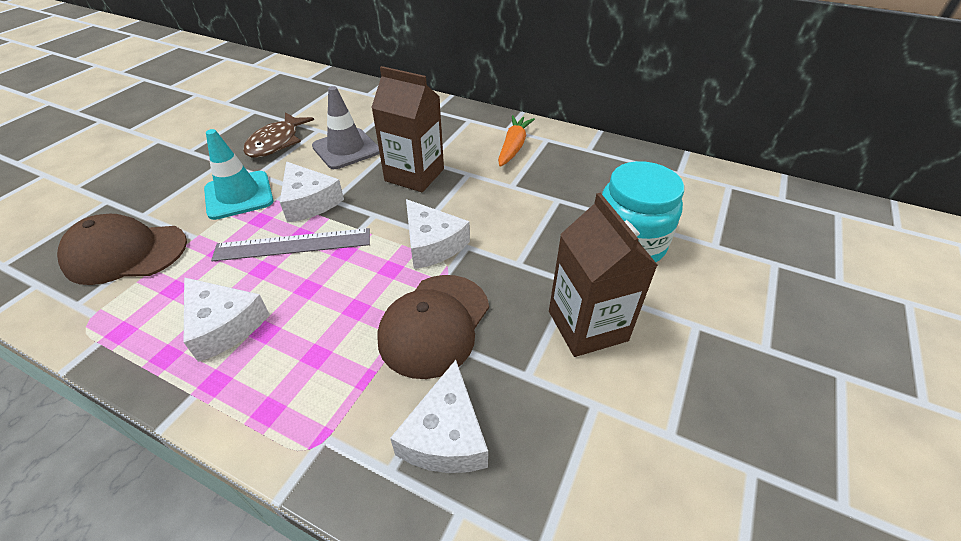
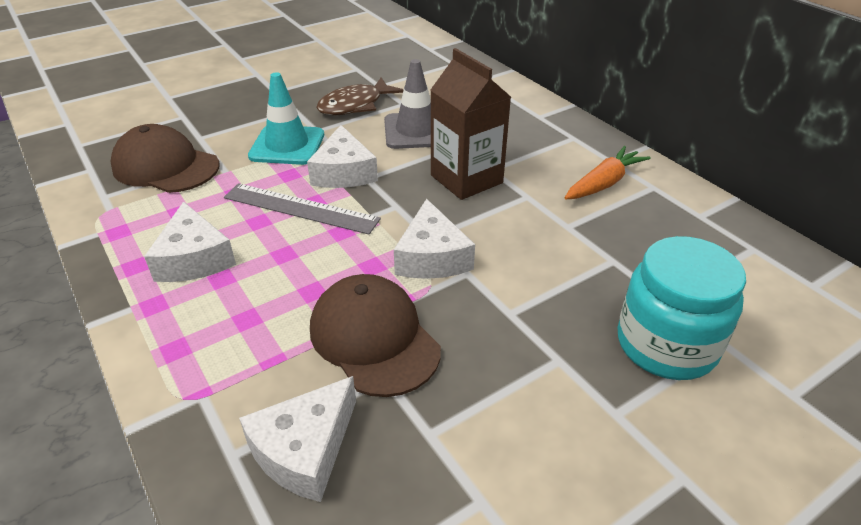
camera: 30 degrees right, 5 degrees down
brown cap [377,275,489,379] -> brown cap turned 90 degrees clockwise [310,274,441,397]
brown carton [549,193,658,357] -> none

